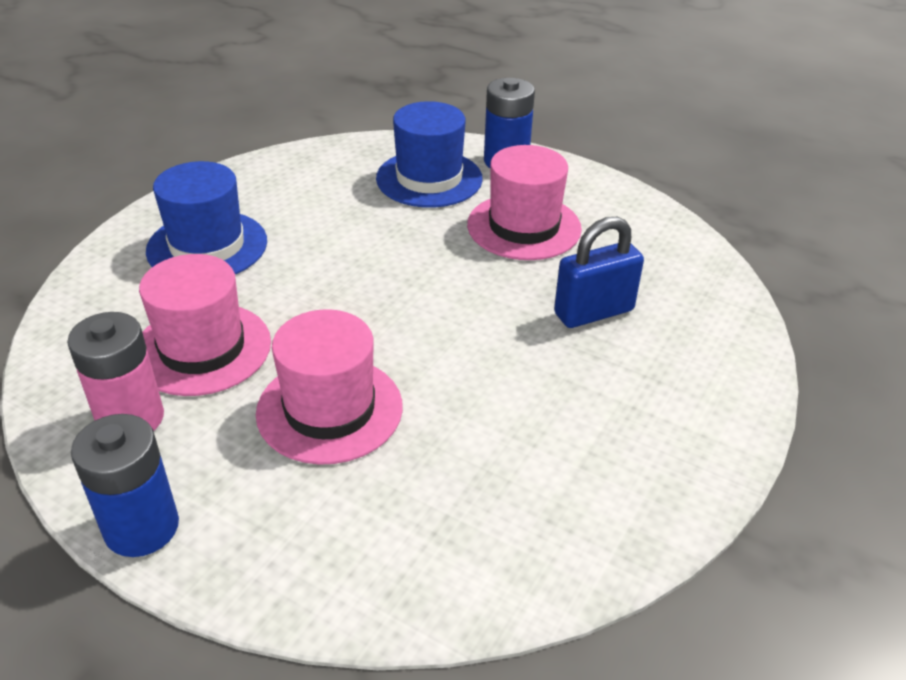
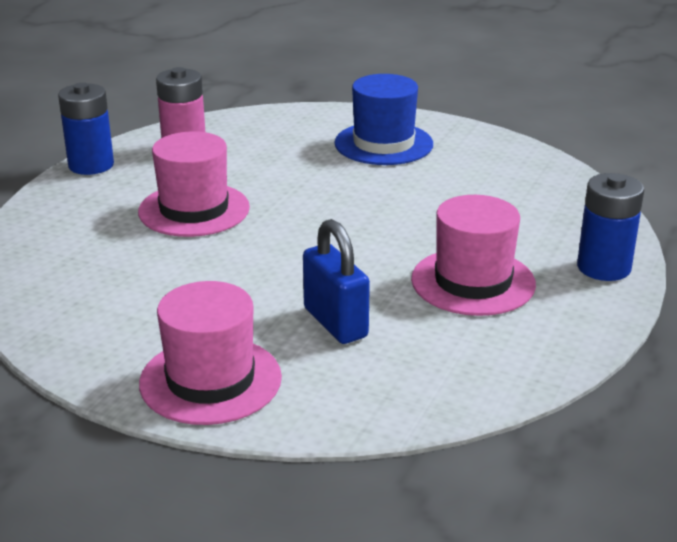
camera: 85 degrees right, 10 degrees down
pink hat [139,254,271,396] -> pink hat moved to [139,281,282,425]
blue hat [376,101,483,208] -> none

